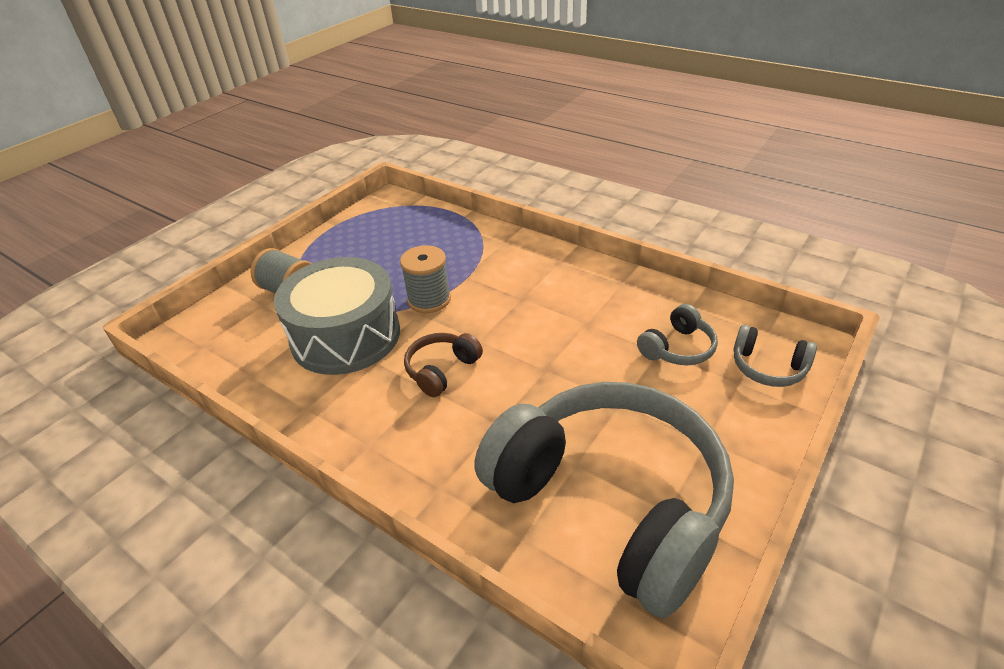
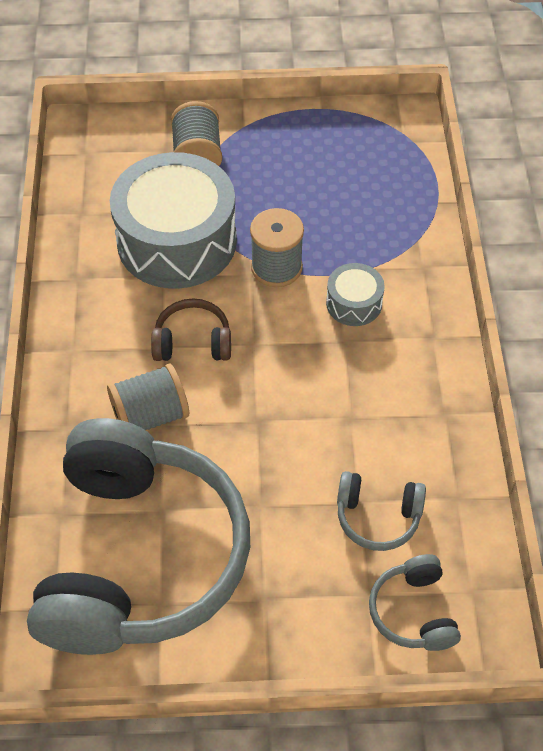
camera: 50 degrees right, 15 degrees up
none -> grey spool [107,364,189,430]
none -> grey drum [326,263,385,326]

